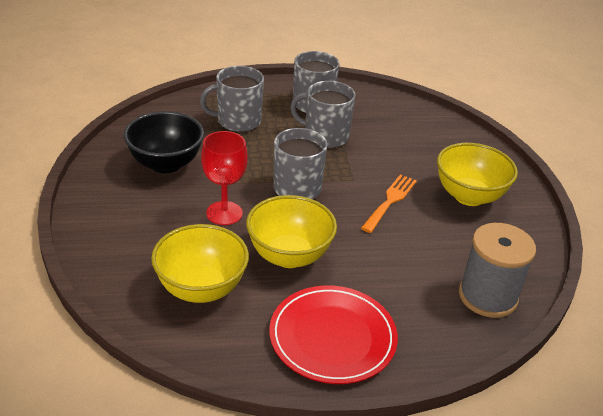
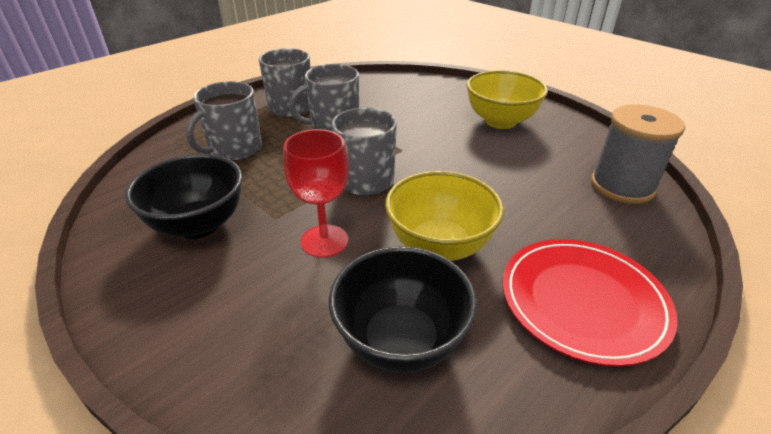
camera: 35 degrees left, 0 degrees up
yellow bowl [151,224,249,303] -> black bowl [329,246,477,373]
orange fork [361,174,417,233] -> none

